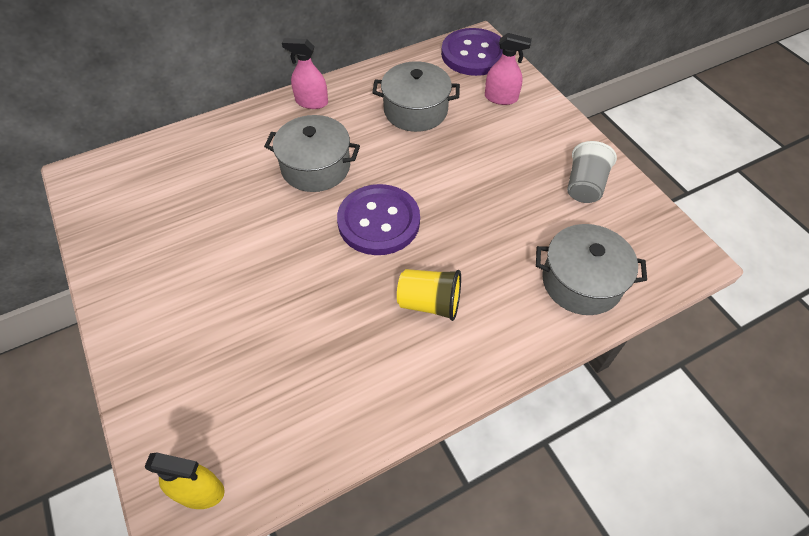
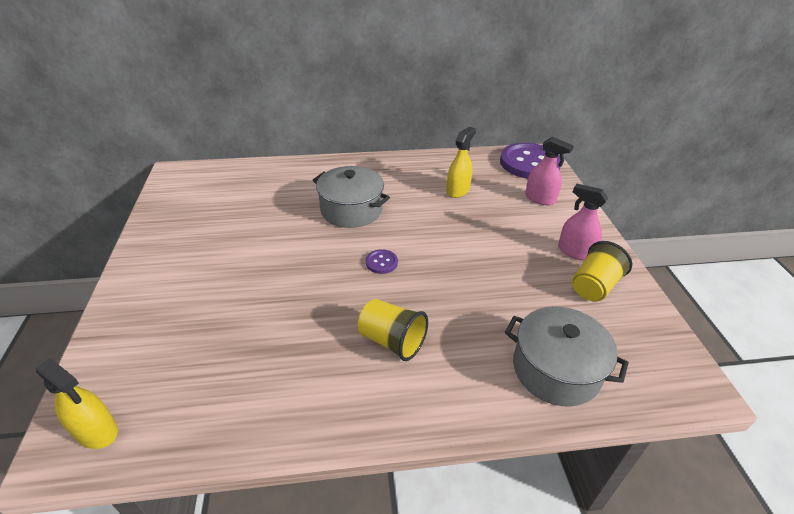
camera: 20 degrees right, 15 degrees down
pink spray bottle [282,38,328,109] -> pink spray bottle moved to [558,184,608,260]
purple button [337,184,420,255] -> purple button [366,249,398,274], size x0.42
grey pot [372,61,460,132] -> yellow spray bottle [446,126,476,198]
grey cup [567,141,617,203] -> yellow cup [572,241,632,301]

